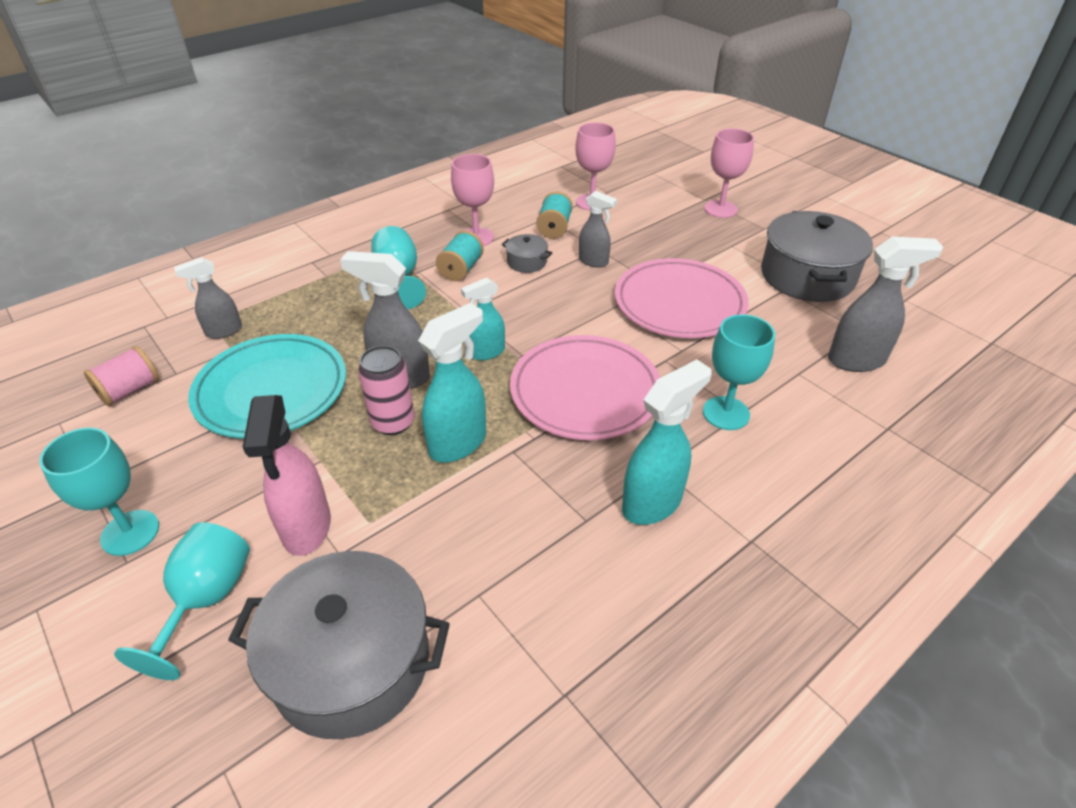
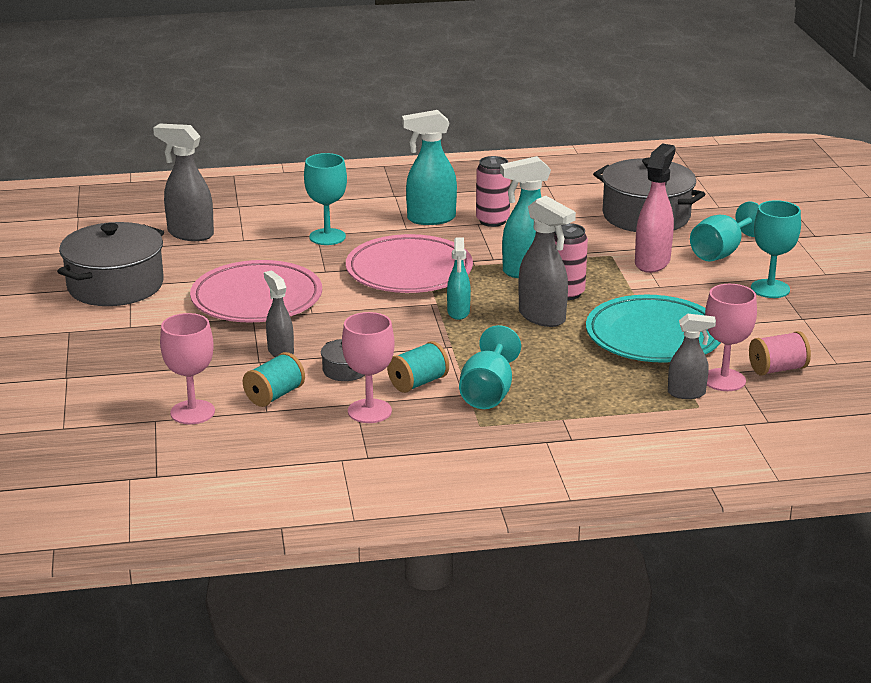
camera: 150 degrees left, 15 degrees down
turquoise spray bottle [461,277,505,360] -> turquoise spray bottle turned 90 degrees clockwise [447,238,471,320]
pink goblet [704,129,754,218] -> pink goblet moved to [705,284,757,391]
none -> pink can [476,156,511,227]

